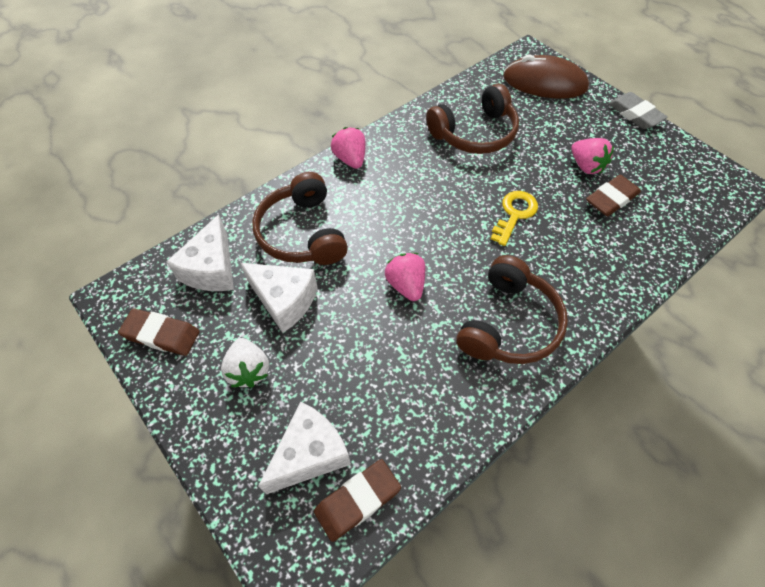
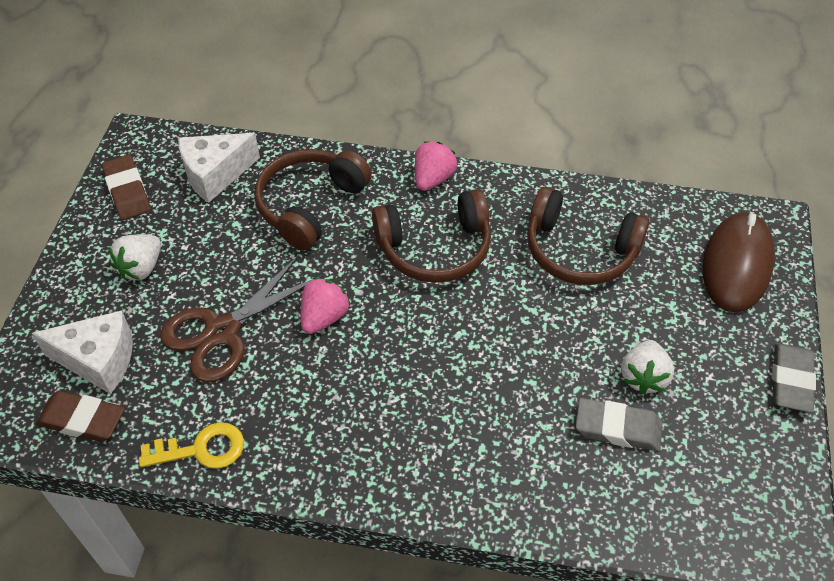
camera: 50 degrees right, 5 degrees down
white cheese [240,263,318,333] -> none
brown headphones [456,255,568,364] -> brown headphones moved to [372,189,491,283]
yellow key [491,191,538,246] -> yellow key moved to [139,422,244,469]
brown mouse [503,54,589,99] -> brown mouse turned 45 degrees clockwise [702,212,775,312]
pink strawberry [571,138,614,174] -> white strawberry [621,340,674,394]
brown eraser [586,175,641,216] -> grey eraser [576,398,662,451]
none -> brown scissors [160,255,323,382]

